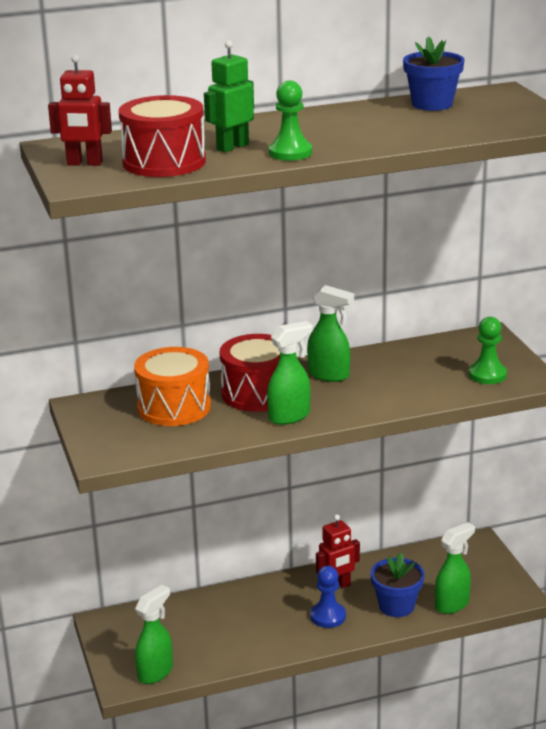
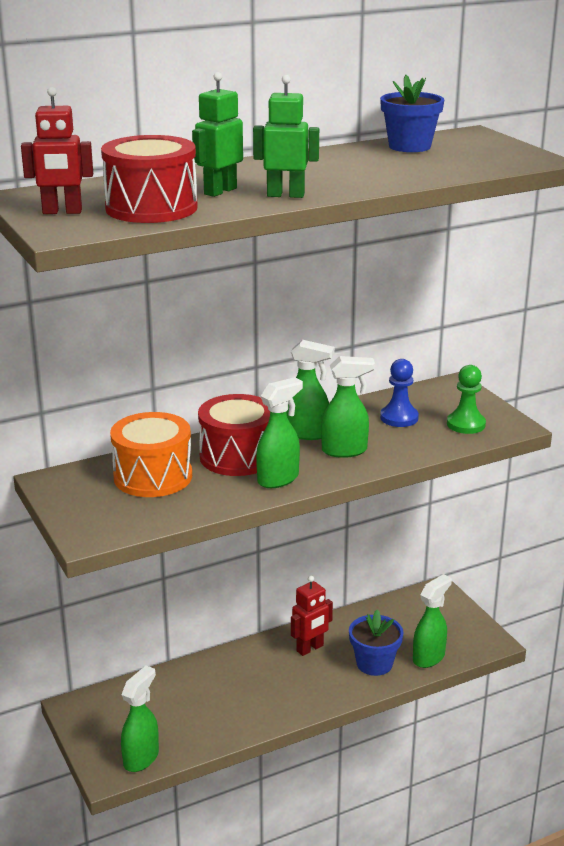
camera: 10 degrees left, 0 degrees up
green pawn [269,80,312,161] -> green robot [253,75,319,198]
blue pawn [310,566,346,628] -> blue pawn moved to [380,359,419,427]
none -> green spray bottle [321,356,375,458]

